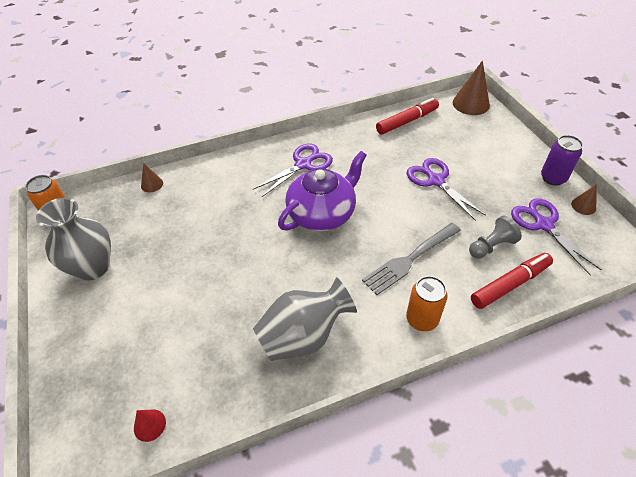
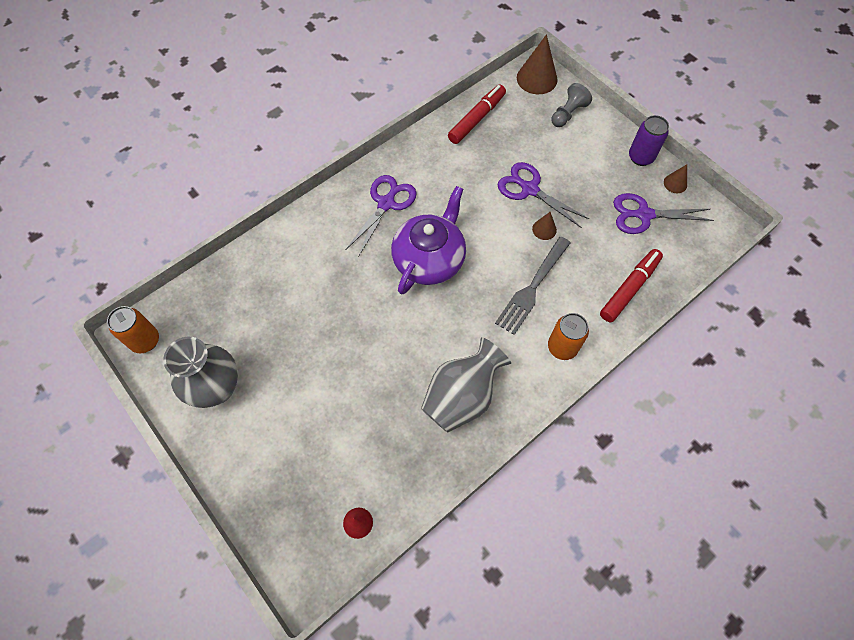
camera: 20 degrees left, 15 degrees up
brown cone [141,163,163,192] -> brown cone moved to [532,212,557,240]
grey pawn [469,216,522,259] -> grey pawn moved to [551,83,592,127]
purple scissors [511,198,602,275] -> purple scissors turned 45 degrees counterclockwise [613,193,714,234]

